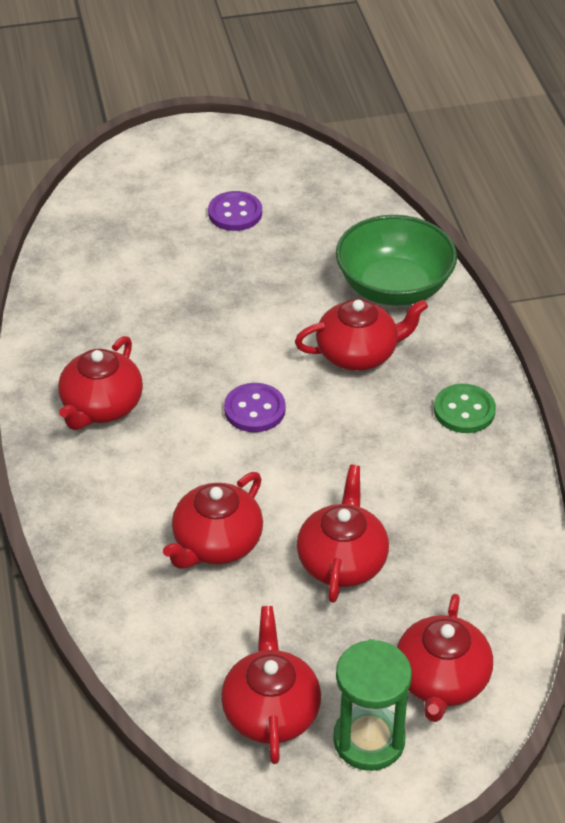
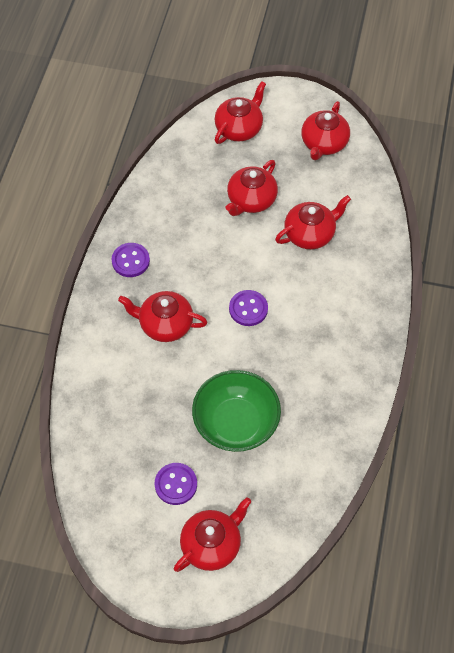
camera: 155 degrees left, 15 degrees up
red teapot [58,336,143,430] -> red teapot moved to [174,497,252,572]
green hourglass [333,639,412,771] -> none
green bowl [336,215,457,306] -> green bowl moved to [192,370,281,452]
green button [434,384,496,433] -> purple button [112,243,150,277]

